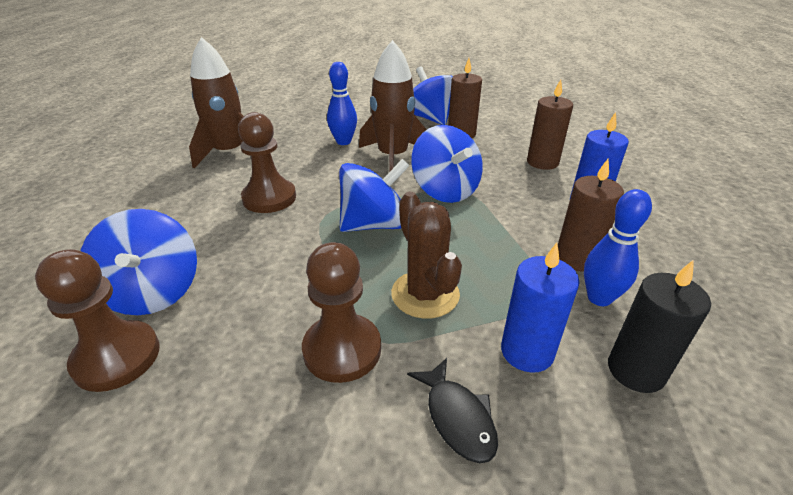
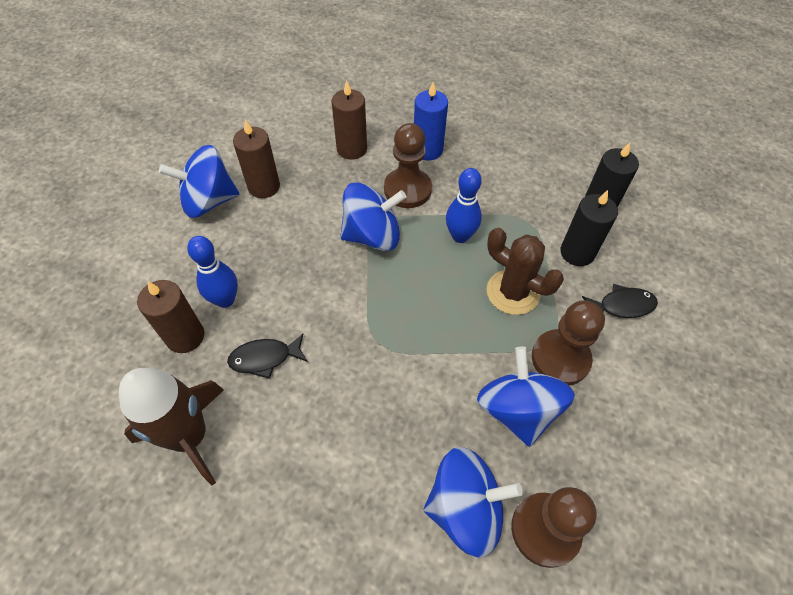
camera: 75 degrees left, 20 degrees up
brown pawn [238,112,296,213] -> brown pawn moved to [384,123,432,208]
blue spinning top [339,159,409,232] -> blue spinning top moved to [477,346,575,447]
brown rocket [359,40,427,172] -> none
brown cactus [391,192,462,319] -> brown cactus turned 45 degrees clockwise [487,228,564,315]
blue candle [501,243,580,373] -> black candle [560,190,618,266]
brown candle [558,159,624,272] -> brown candle moved to [137,280,204,353]
blue bowling pin [584,189,652,306] -> blue bowling pin moved to [446,168,482,243]
none -> black fish [227,334,308,379]

